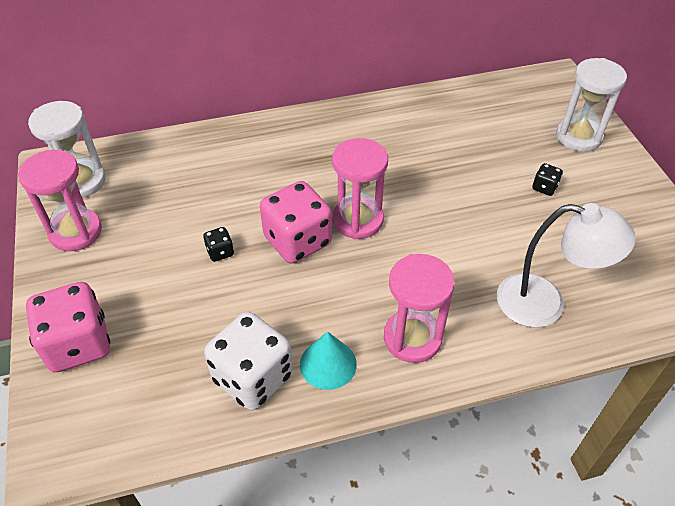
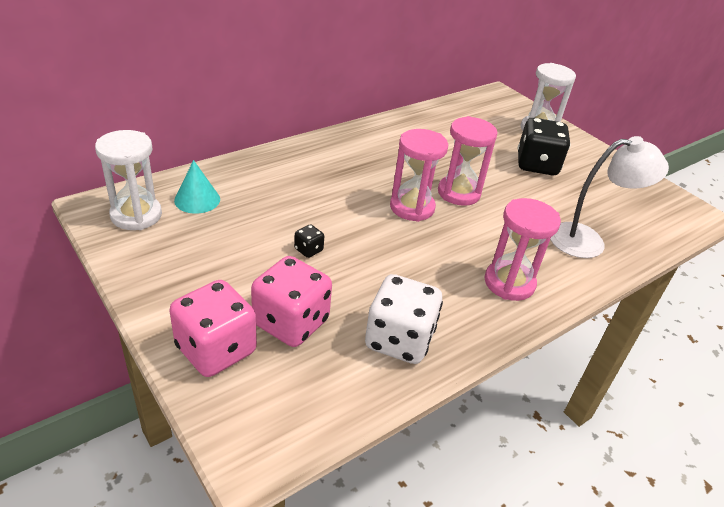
camera: 25 degrees left, 10 degrees down
pink hourglass [18,149,102,251] -> pink hourglass moved to [438,116,498,206]
pink dice [260,181,332,263] -> pink dice moved to [251,256,332,347]
turquoise cone [300,332,357,390] -> turquoise cone moved to [174,160,220,214]
black dice [532,163,563,196] -> black dice [517,118,570,175], size x2.30

